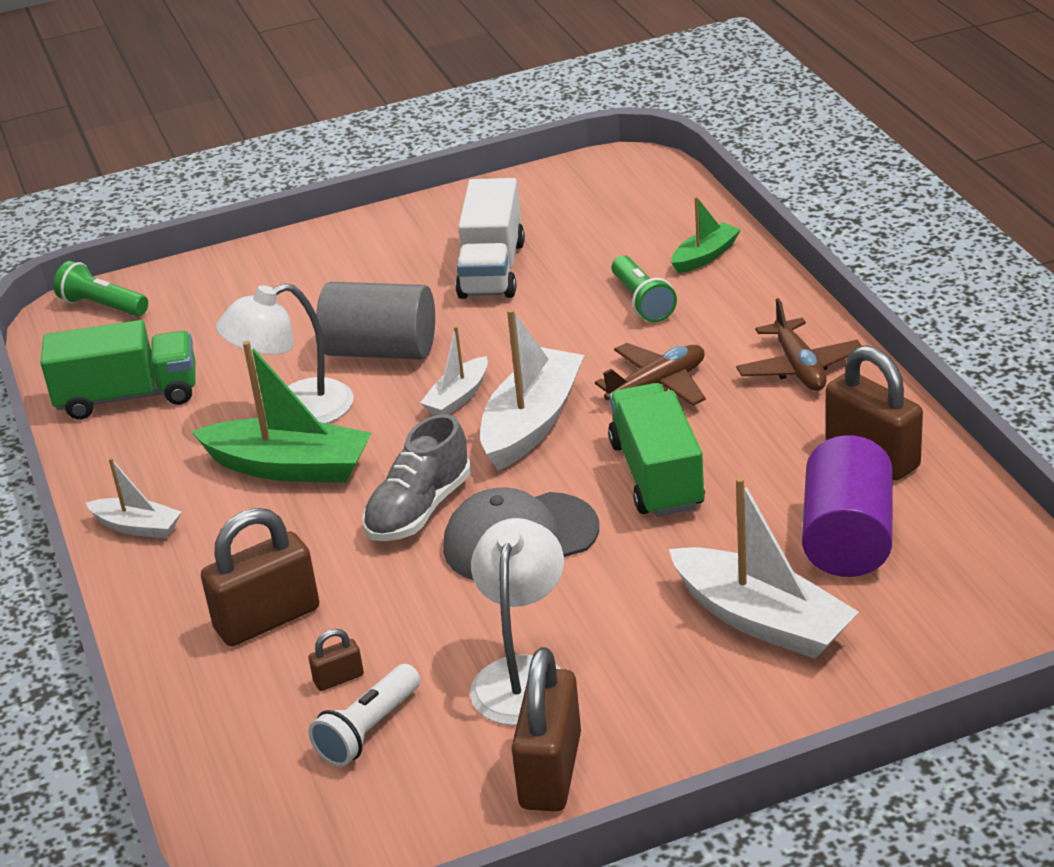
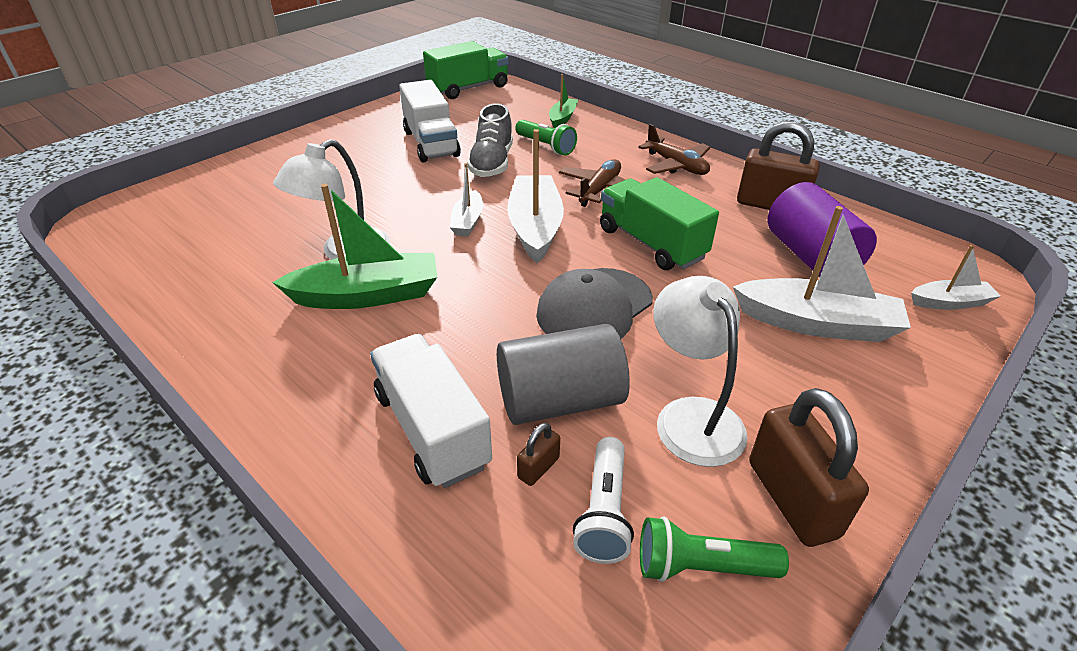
camera: 30 degrees left, 5 degrees up
green truck [40,320,196,420] -> green truck moved to [423,41,509,99]
green flashlight [53,261,148,316] -> green flashlight moved to [640,517,789,582]
white boat [86,458,182,539] -> white boat moved to [911,245,1001,310]
brown padlock [201,508,319,646] -> white truck [370,334,492,488]
grey cylinder [316,282,435,360] -> grey cylinder moved to [497,324,630,425]
grey shoe [362,414,471,541] -> grey shoe moved to [467,103,513,177]

